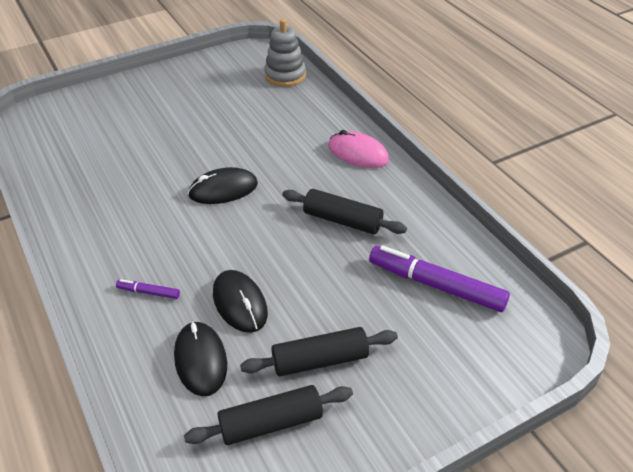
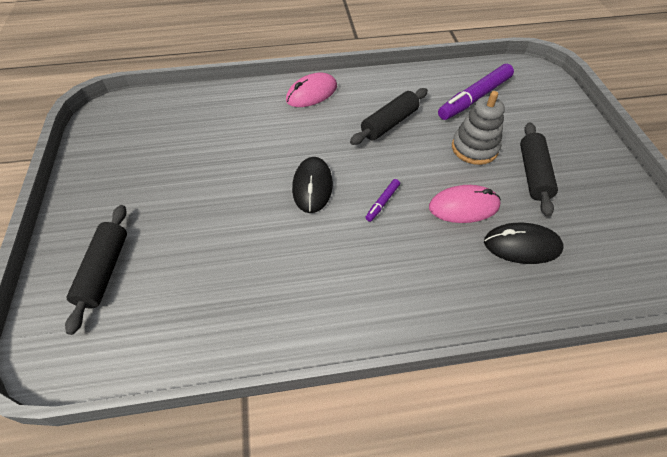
camera: 70 degrees left, 10 degrees up
purple marker [116,279,180,299] -> purple marker moved to [365,179,400,222]
black rolling pin [184,385,353,445] -> black rolling pin moved to [65,205,127,335]
black mouse [213,270,268,333] -> pink mouse [429,185,501,223]
grey stacking toy [264,19,306,87] -> grey stacking toy moved to [452,91,505,165]

